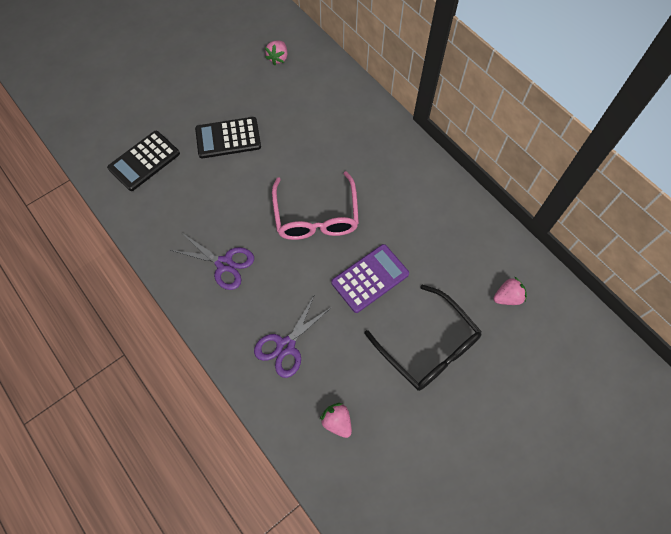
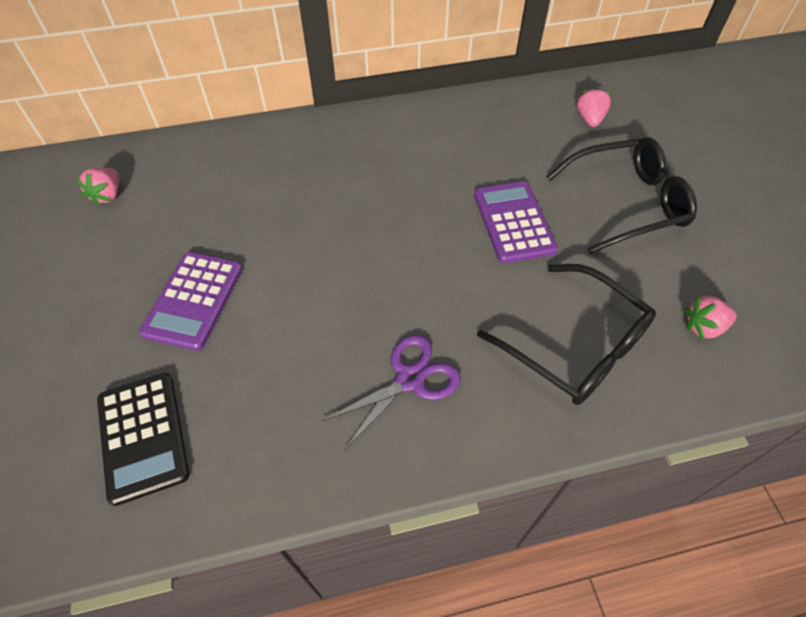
camera: 65 degrees left, 10 degrees down
black calculator [195,117,261,158] -> purple calculator [139,252,242,351]
purple scissors [254,294,332,378] -> black glasses [477,264,656,405]
pink strawberry [265,40,287,65] -> pink strawberry turned 60 degrees clockwise [76,168,119,206]
pink glasses [272,171,359,240] -> none

